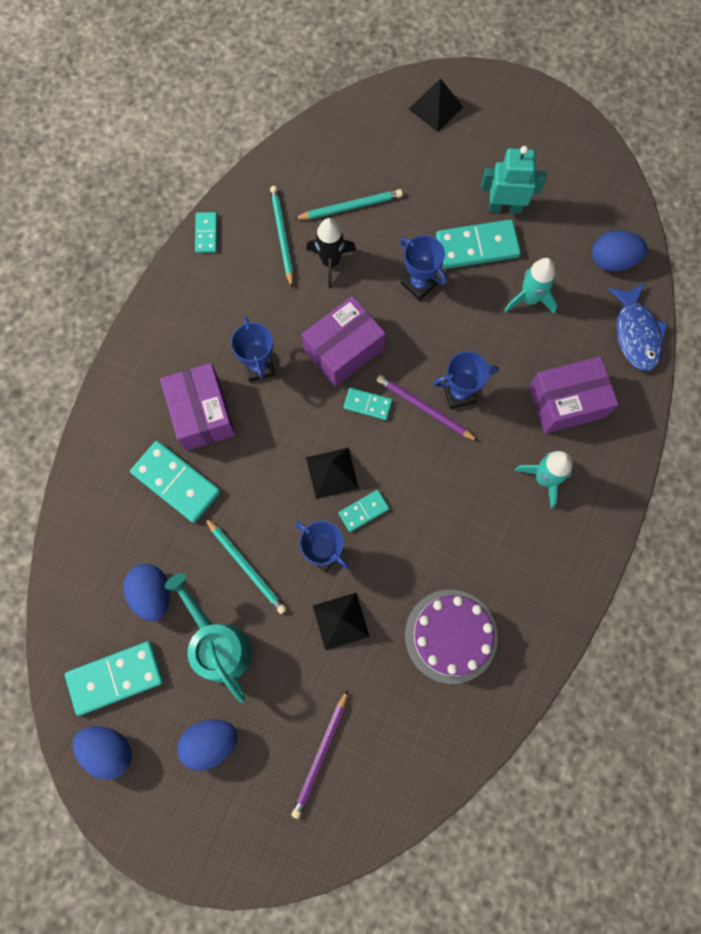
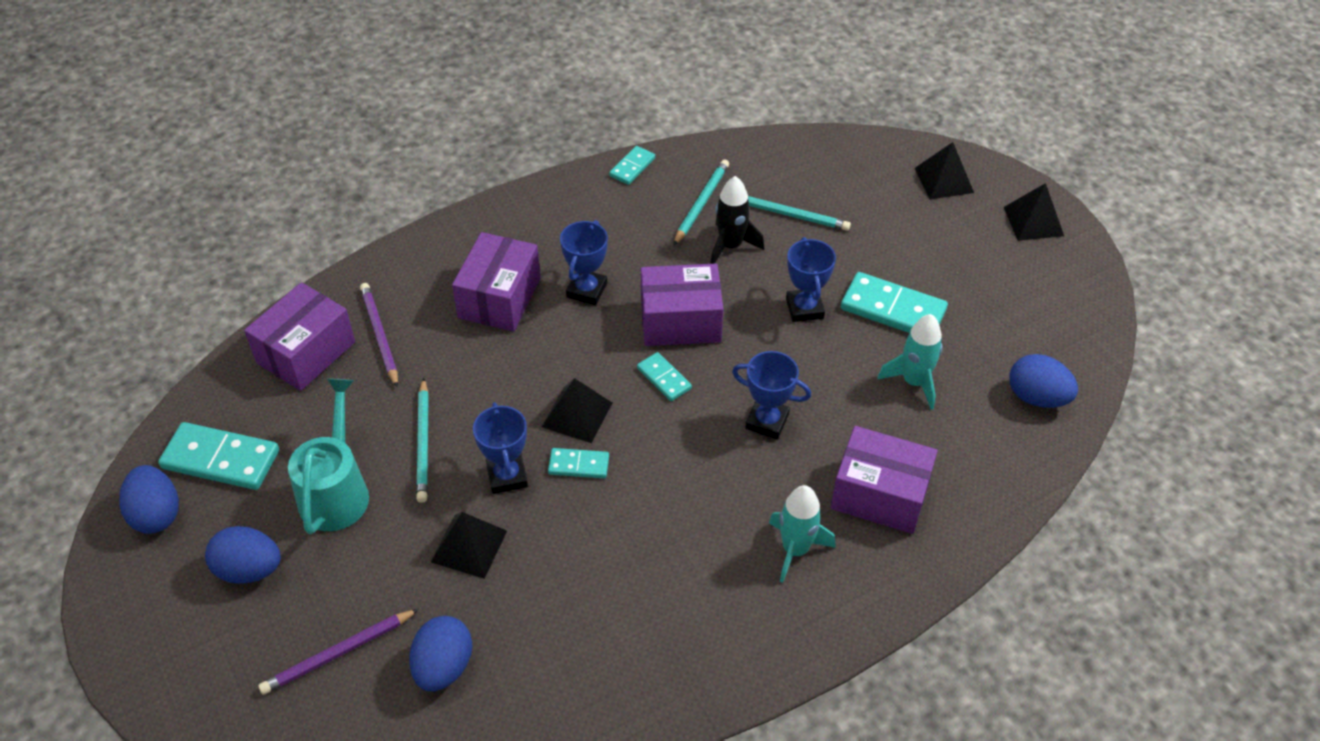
camera: 35 degrees right, 25 degrees down
blue egg [123,564,170,622] -> blue egg moved to [409,616,473,691]
turquoise domino [130,441,221,523] -> none
purple pencil [376,375,478,441] -> purple pencil moved to [360,283,398,388]
purple cake [405,590,498,684] -> none
turquoise robot [481,146,546,214] -> none
blue fish [607,283,668,371] -> none
none -> purple box [244,282,355,391]
none -> black pyramid [1004,183,1064,241]

